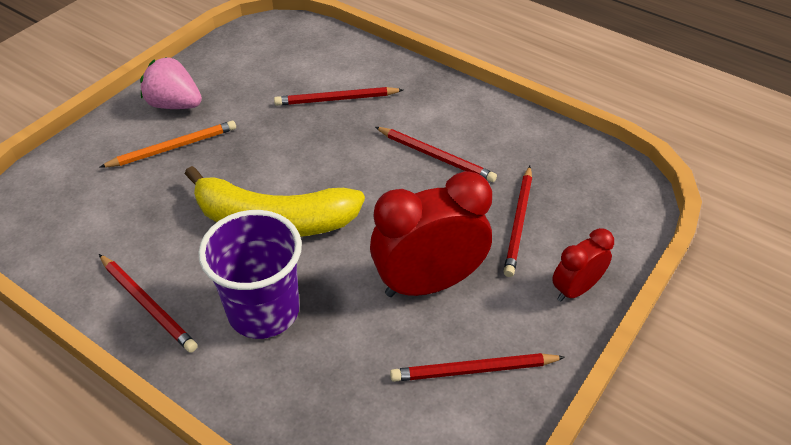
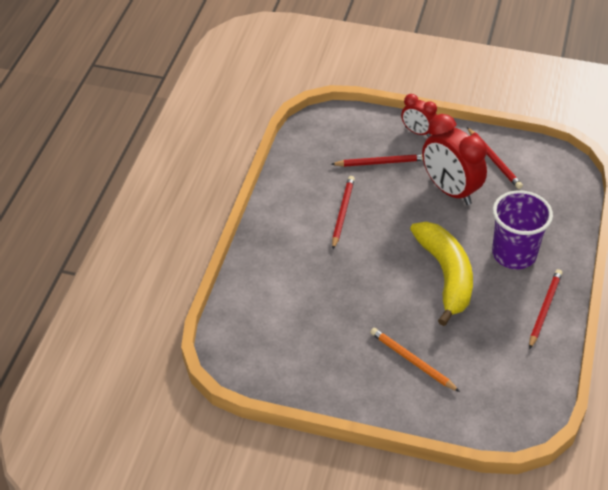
camera: 110 degrees left, 0 degrees up
pink strawberry [140,57,202,109] -> none
red pencil [274,87,403,106] -> none

